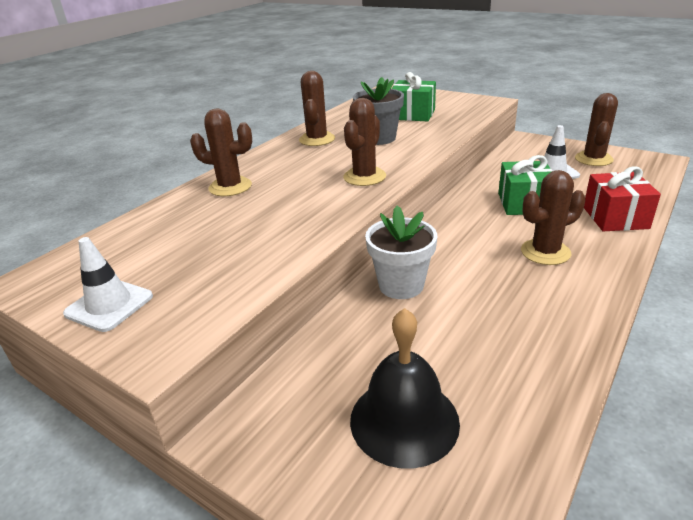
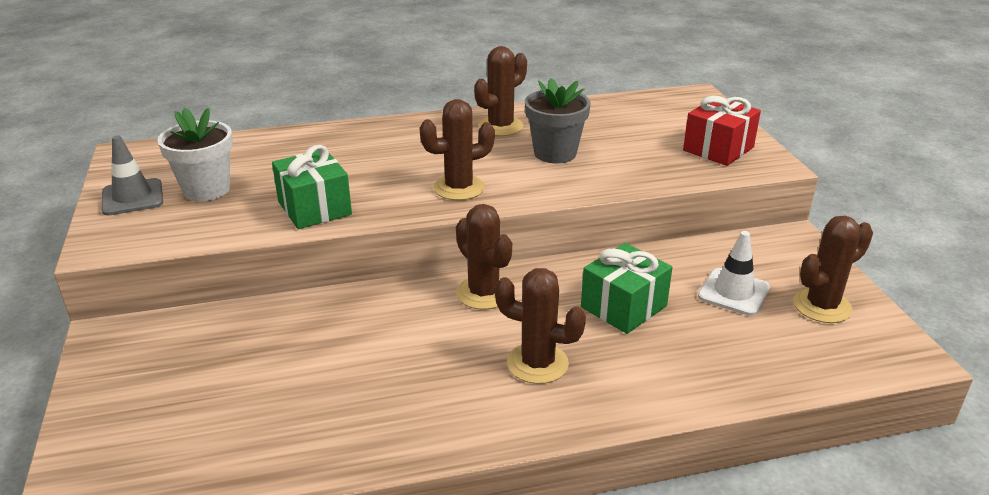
camera: 40 degrees right, 0 degrees up
white traffic cone [63,237,153,332] -> grey traffic cone [102,135,163,215]
brown cactus [190,108,252,196] -> brown cactus moved to [456,204,512,310]
black bell [350,308,460,469] -> none
white flower pot [365,206,437,299] -> white flower pot moved to [158,107,233,201]
green gift [391,72,436,121] -> green gift moved to [272,145,352,229]
red gift [584,166,661,231] -> red gift moved to [683,96,761,166]

